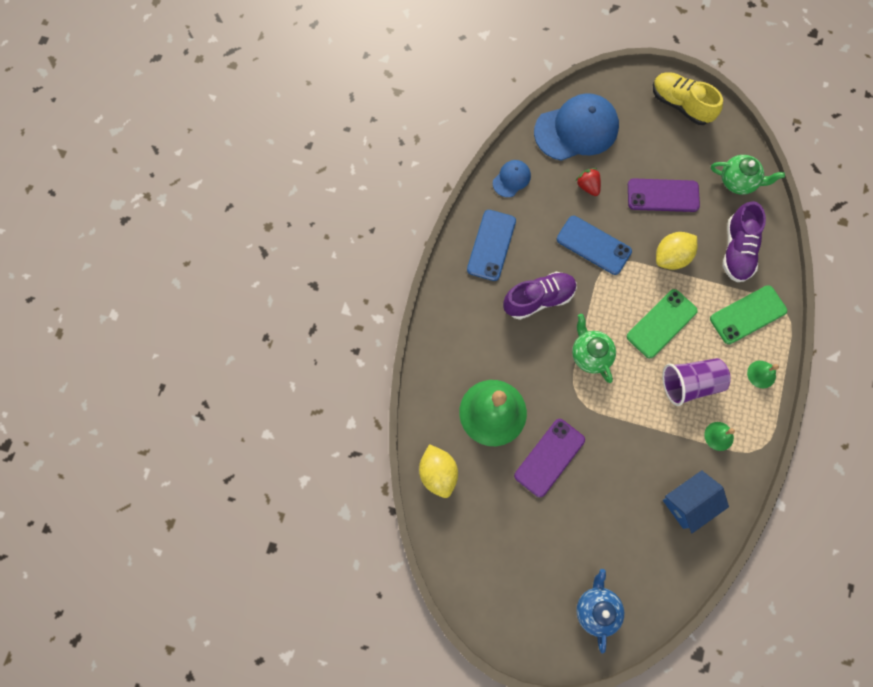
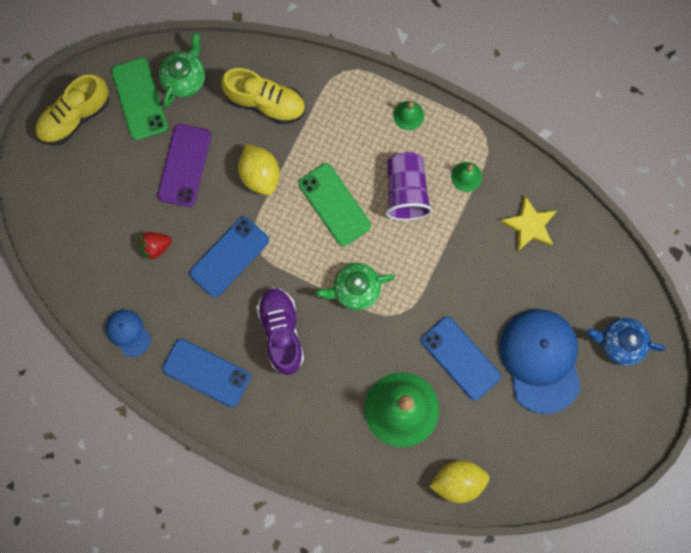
camera: 80 degrees left, 5 degrees up
purple phone [514,419,585,497] -> blue phone [421,317,501,400]
blue cap [534,93,619,161] -> blue cap moved to [499,309,581,414]
blue house [663,470,729,533] -> yellow star [500,196,557,252]
green phone [710,285,787,344] -> green phone moved to [111,58,168,140]
purple shoe [723,201,766,282] -> yellow shoe [221,68,305,124]

